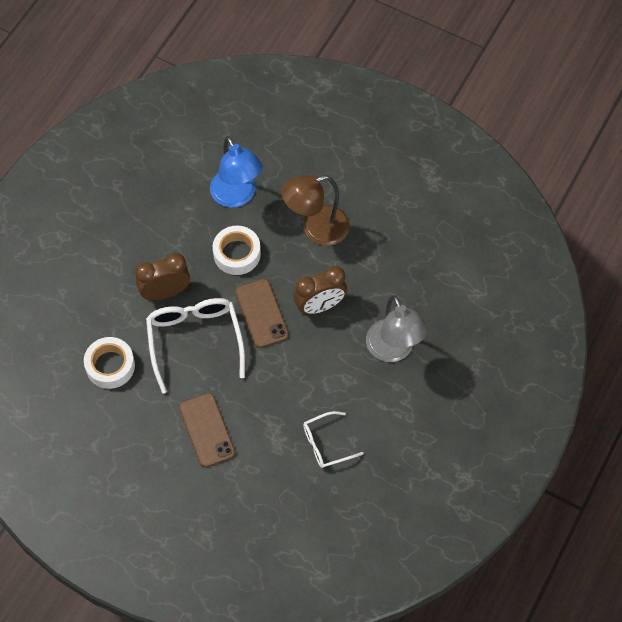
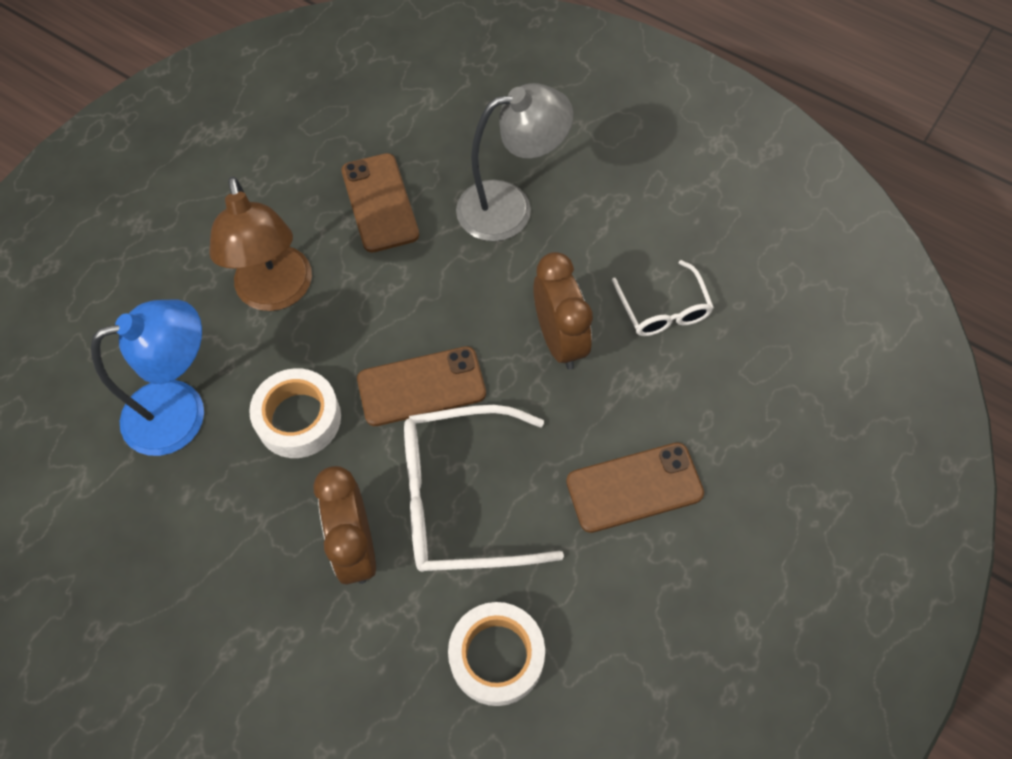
camera: 85 degrees left, 0 degrees up
brown clock [293,266,347,314] -> brown clock moved to [533,252,593,369]
none -> brown phone [341,153,419,253]

